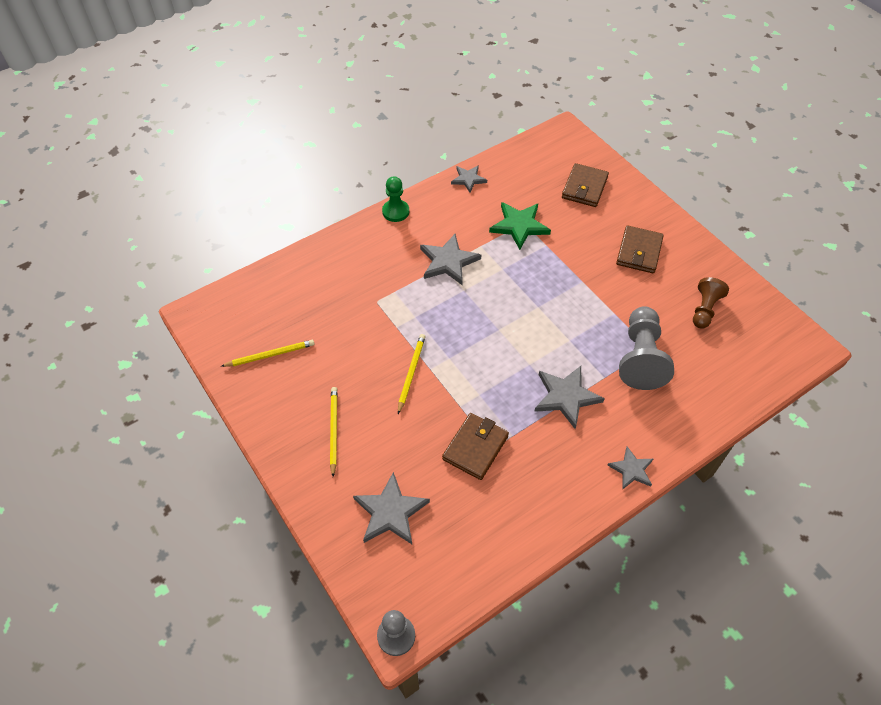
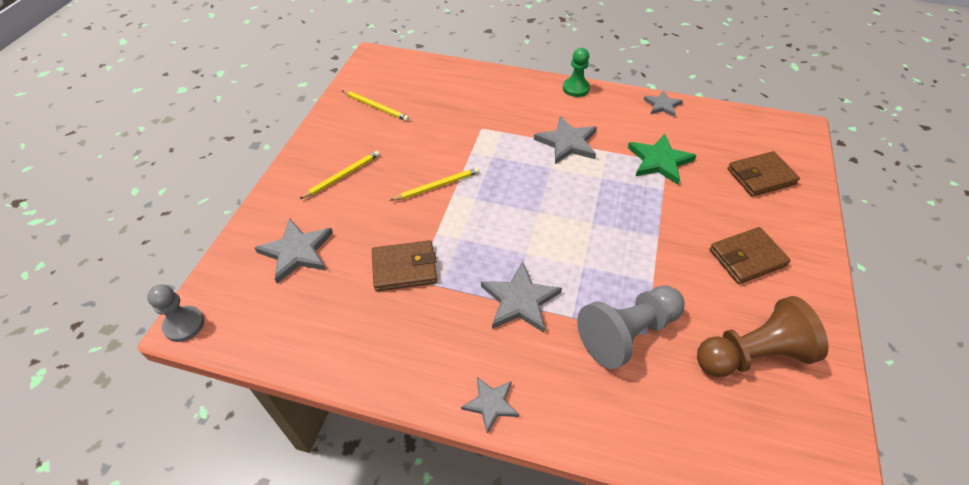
camera: 50 degrees right, 5 degrees down
brown pawn [693,277,729,329] -> brown pawn [697,296,828,377], size x1.65

